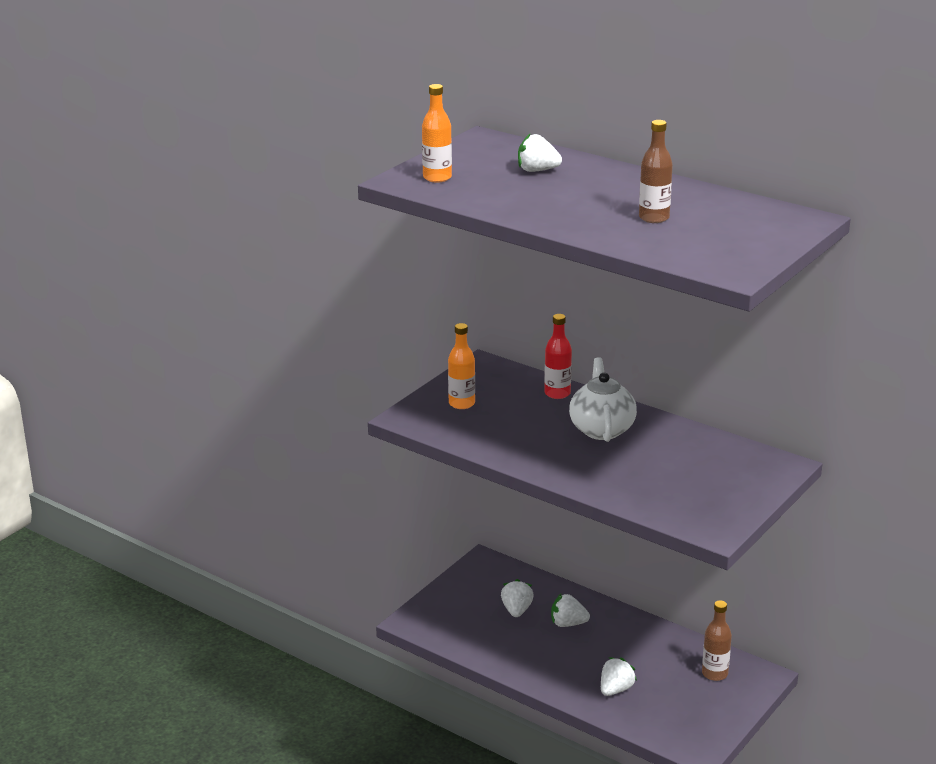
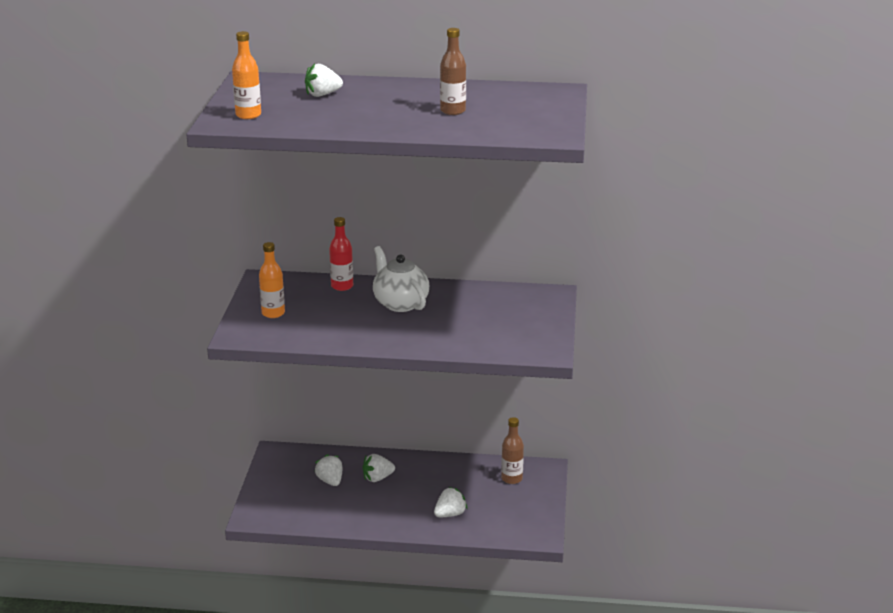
camera: 30 degrees left, 0 degrees up
white strawberry [601,657,637,696] -> white strawberry turned 45 degrees clockwise [434,487,468,517]

